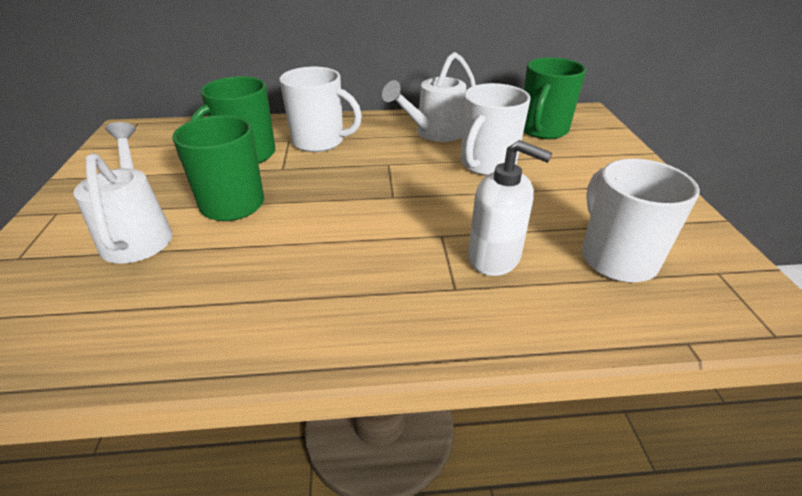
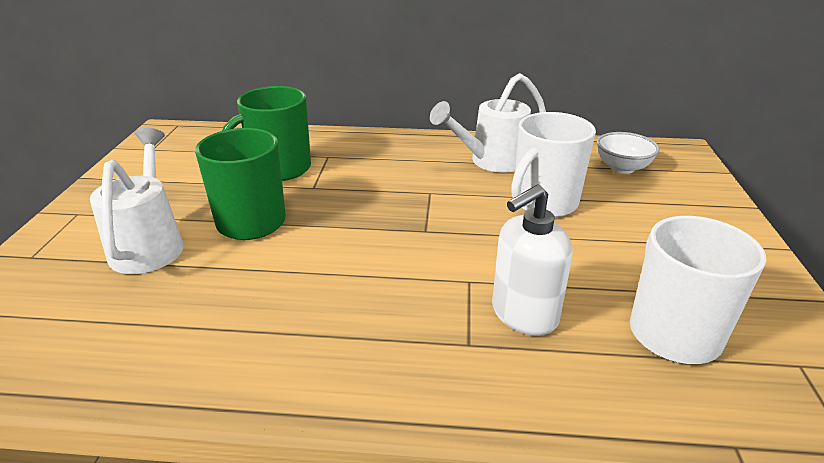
camera: 10 degrees right, 5 degrees down
white mug [279,67,362,152] -> none
white soap dispenser [468,140,552,276] -> white soap dispenser turned 105 degrees clockwise [492,184,573,336]
green mug [524,57,586,139] -> white bowl [597,132,660,174]

